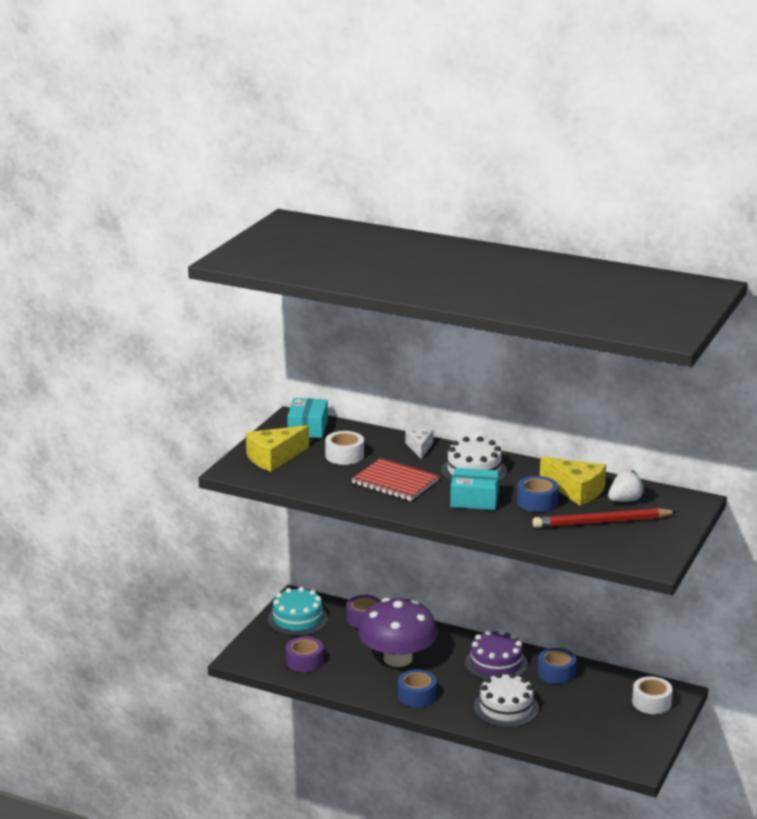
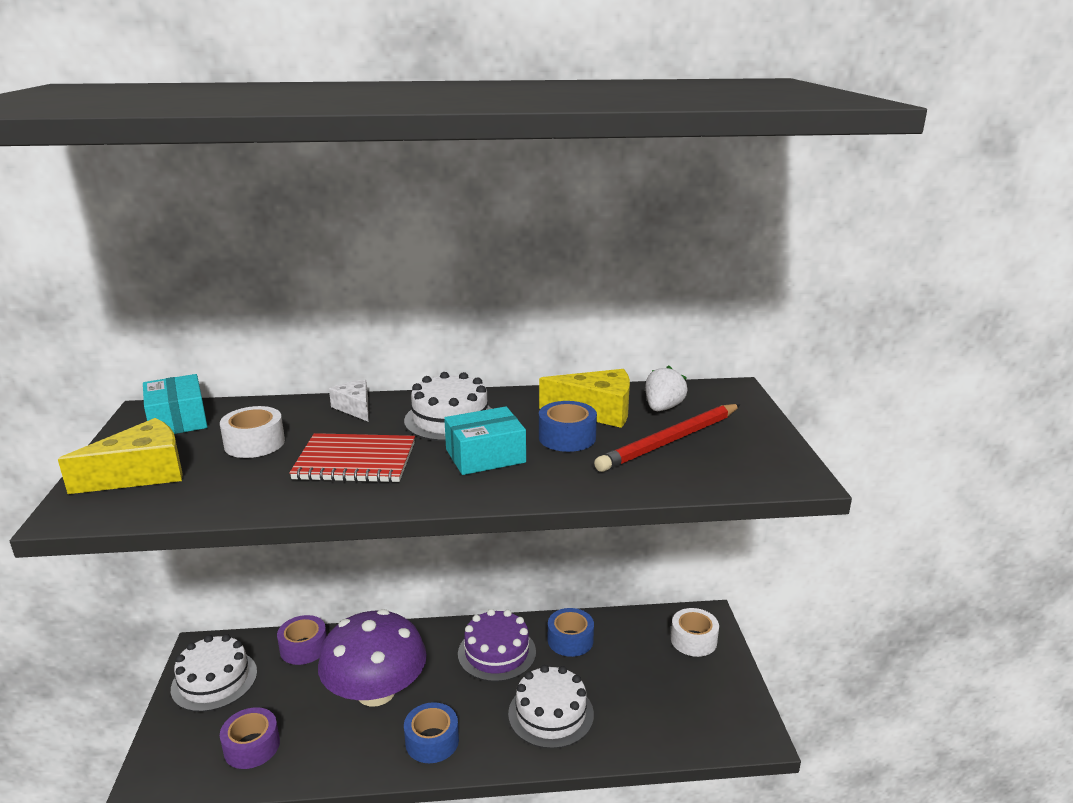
camera: 30 degrees left, 0 degrees up
yellow cheese [246,425,309,472] -> yellow cheese turned 150 degrees counterclockwise [58,418,183,494]
turquoise cake [268,587,328,636] -> white cake [171,634,257,712]

